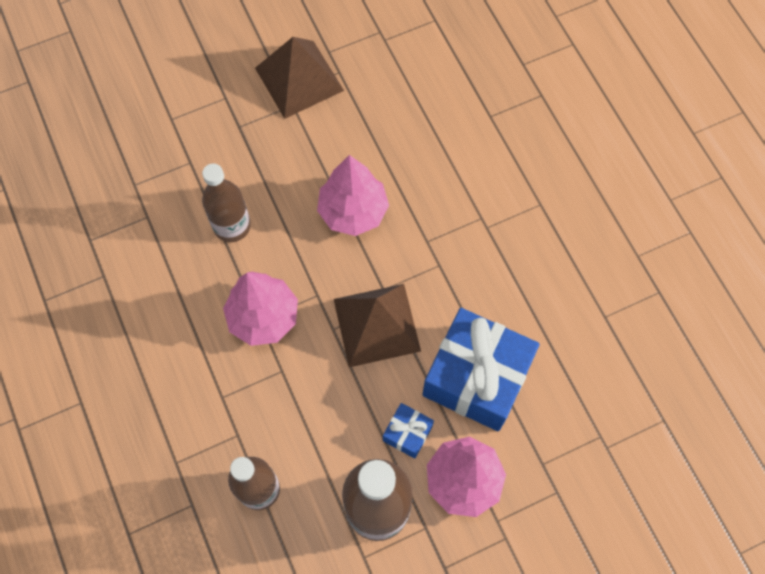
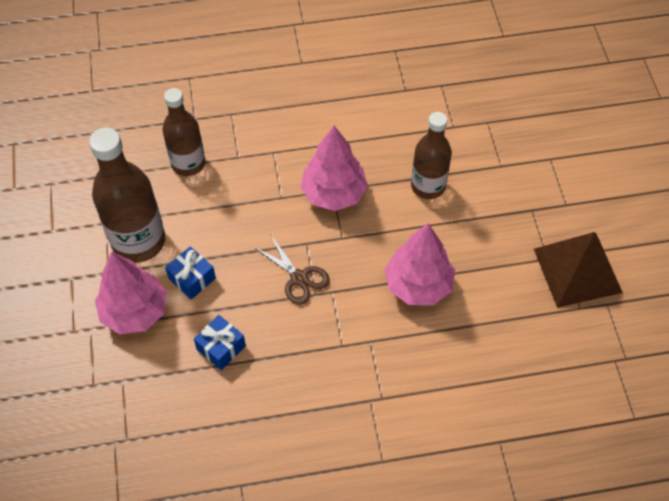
camera: 105 degrees right, 10 degrees down
brown pyramid [334,284,421,367] -> brown scissors [254,234,330,305]
blue gift [422,308,540,431] -> blue gift [194,315,246,370], size x0.44

